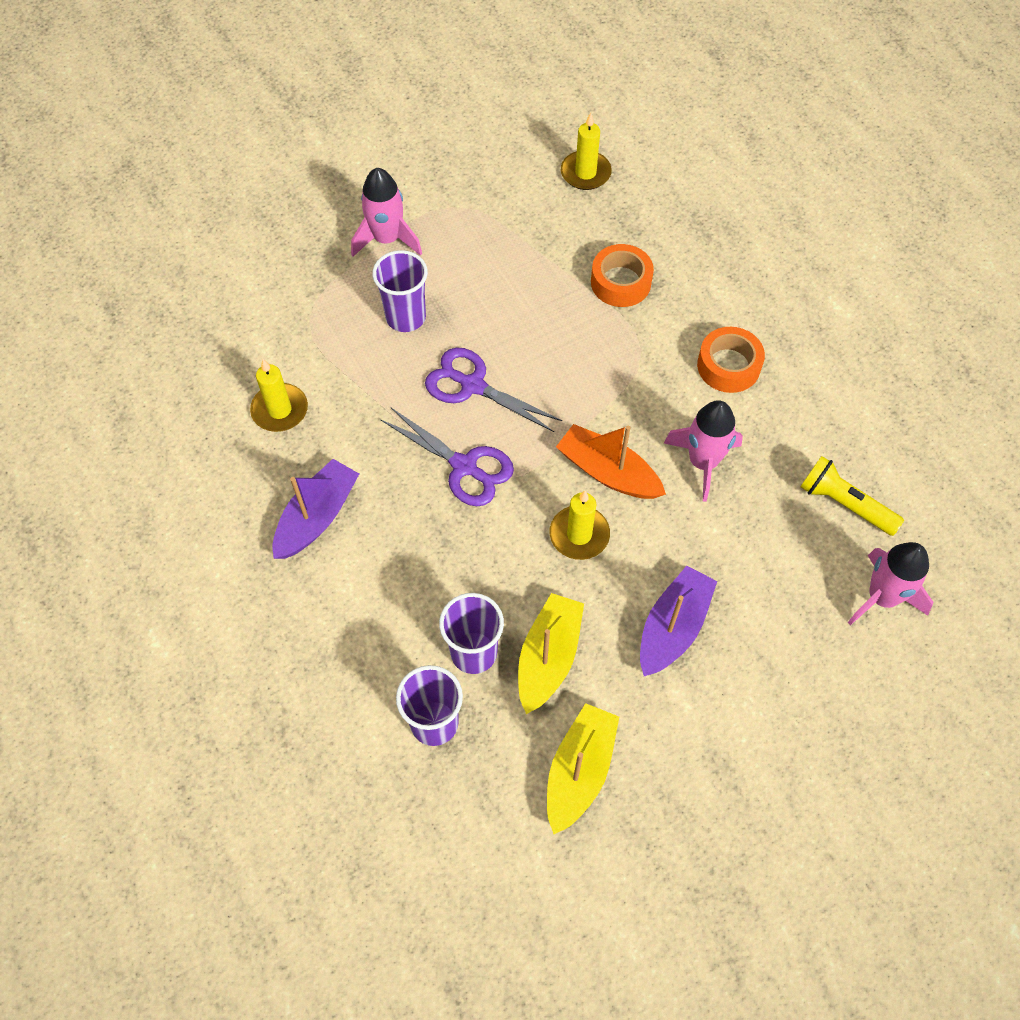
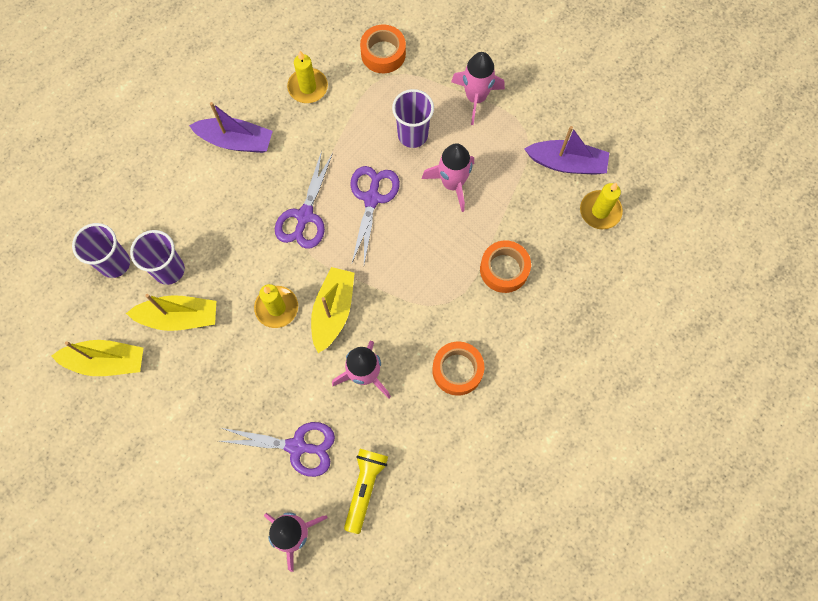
camera: 70 degrees right, 10 degrees up
orange boat [556,424,666,499] -> yellow boat [311,267,355,353]
purple boat [640,565,717,676] -> purple boat moved to [525,126,609,175]
none -> purple scissors [220,422,335,477]
none -> orange tape [360,24,406,73]
none -> pink rocket [422,143,474,212]

